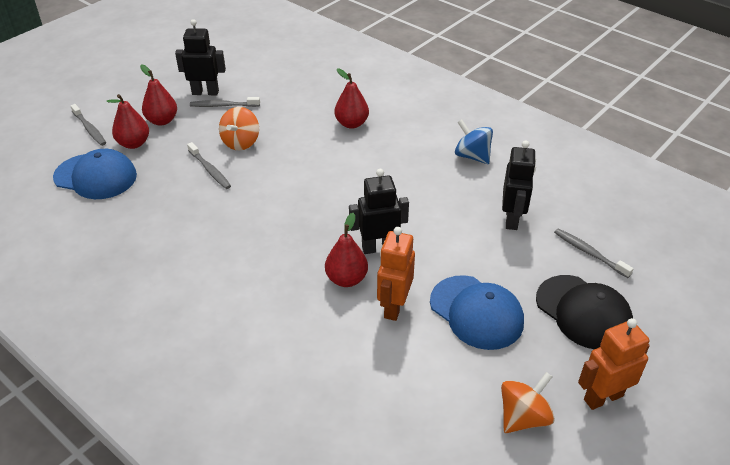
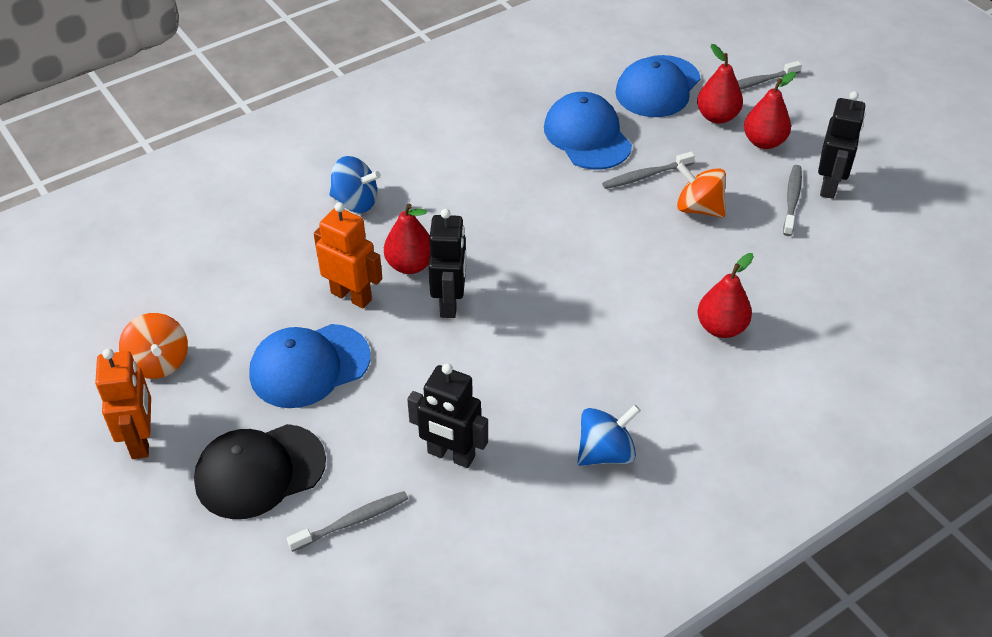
camera: 105 degrees right, 5 degrees up
none -> blue spinning top [329,156,381,213]
none -> blue cap [544,92,632,170]

